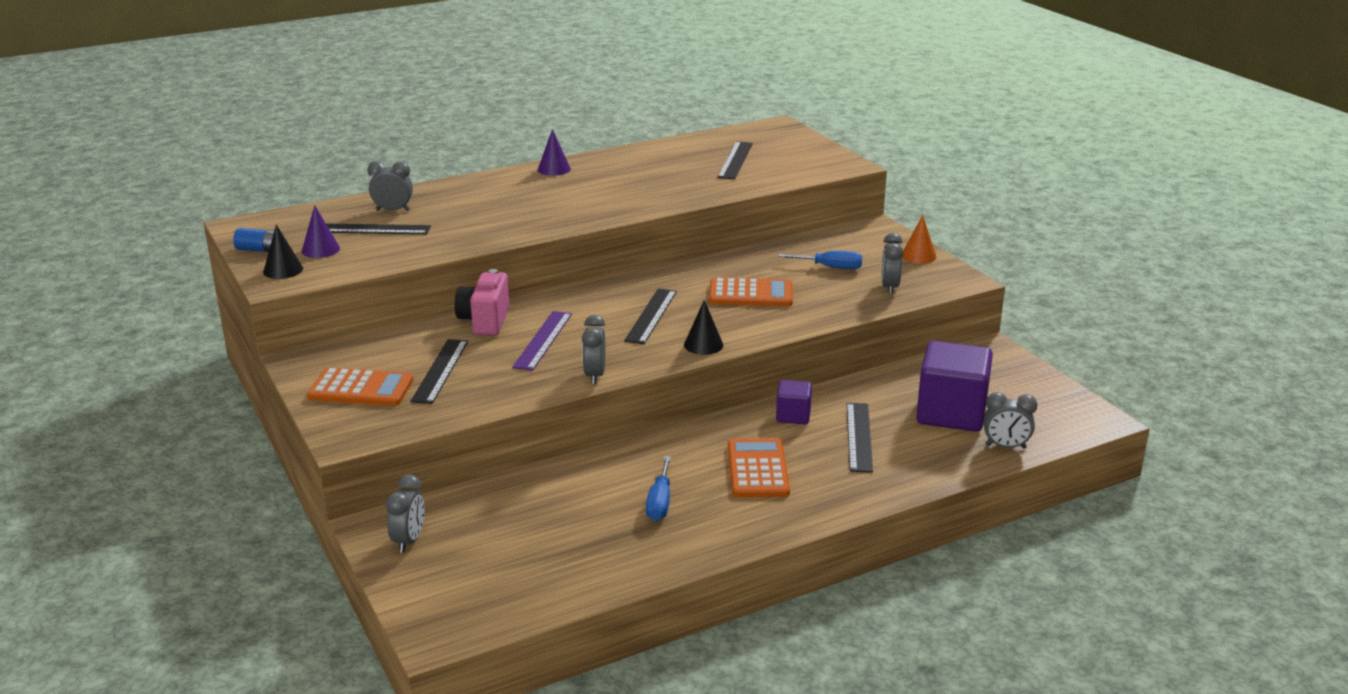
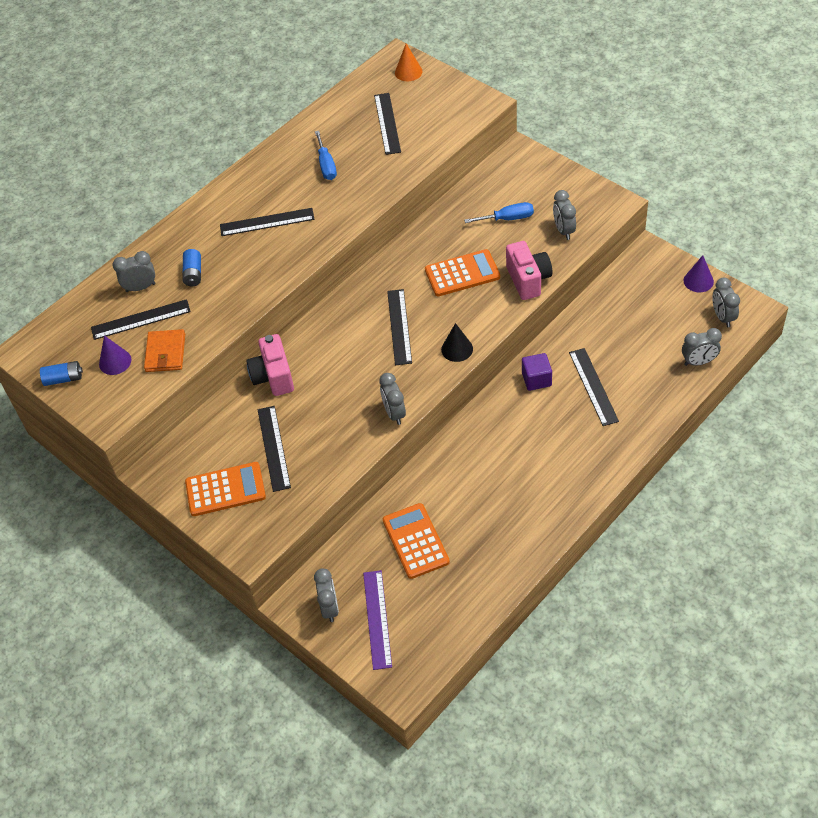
camera: 15 degrees left, 25 degrees up
black cone [263,224,303,279] -> none
purple ruler [512,311,572,371] -> purple ruler moved to [363,570,392,670]
purple cone [538,129,571,176] -> purple cone moved to [684,255,714,292]
blue screwdriver [646,456,671,521] -> blue screwdriver moved to [315,131,337,180]
orange calculator [728,438,790,497] -> orange calculator moved to [383,503,450,579]
orange cone [902,215,936,264] -> orange cone moved to [395,44,422,81]
purple cube [916,341,993,432] -> none
none -> orange wallet [144,329,185,372]
none -> blue battery [182,249,201,287]
none -> black ruler [220,208,314,236]
none -> pink camera [506,241,552,300]
none -> grey clock [712,278,740,327]

